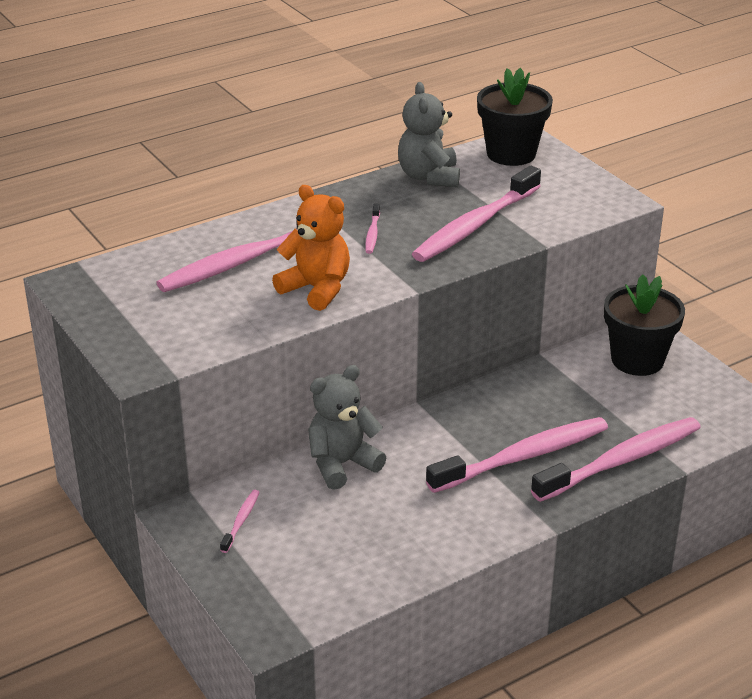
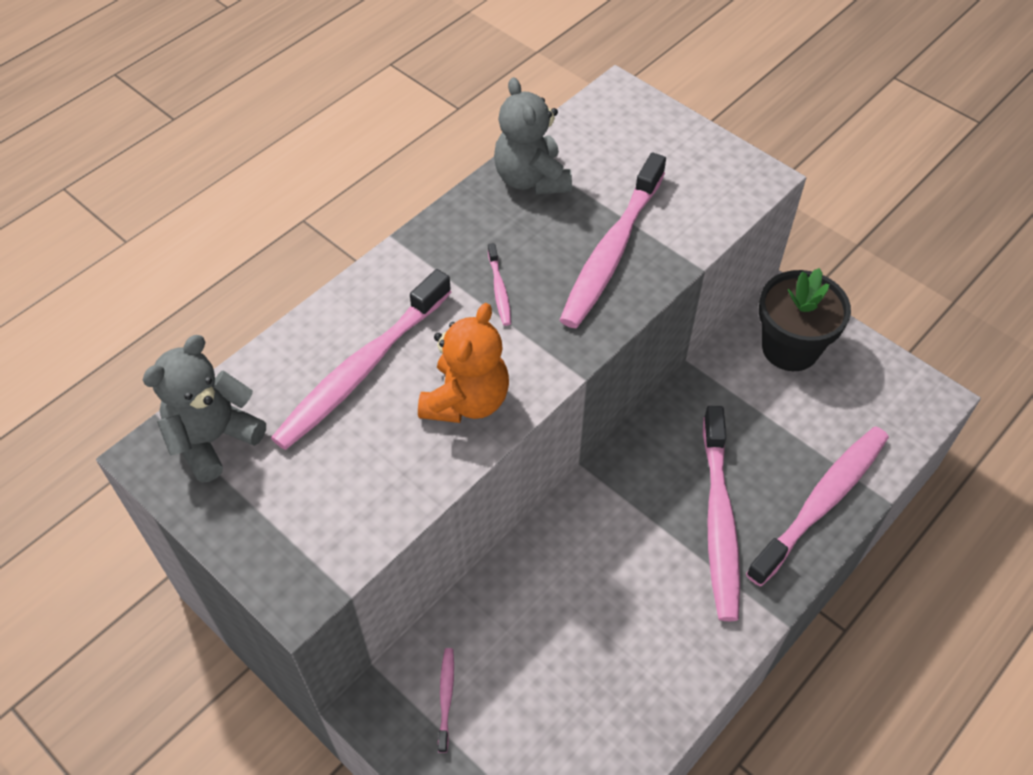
camera: 15 degrees left, 20 degrees up
orange teddy bear [272,185,350,311] -> orange teddy bear turned 90 degrees clockwise [418,303,509,423]
grey teddy bear [308,365,386,490] -> grey teddy bear moved to [143,335,266,483]
pink toothbrush [426,417,608,493] -> pink toothbrush turned 135 degrees clockwise [703,406,740,621]
black flower pot [477,68,553,166] -> none

